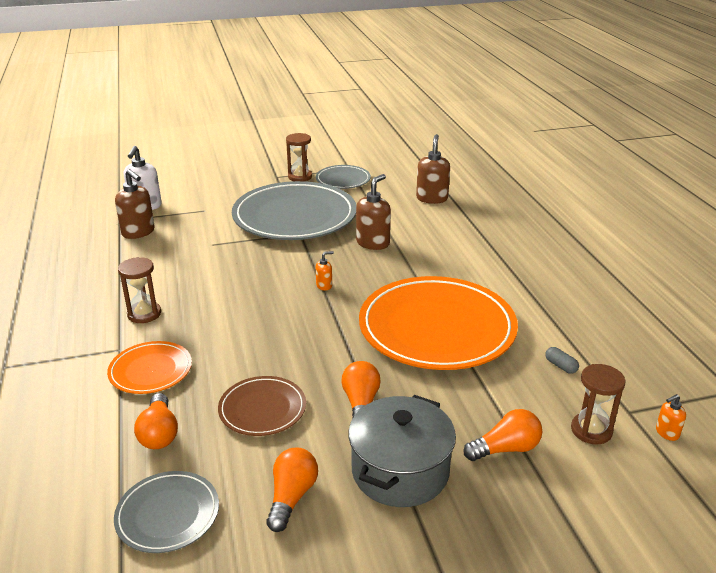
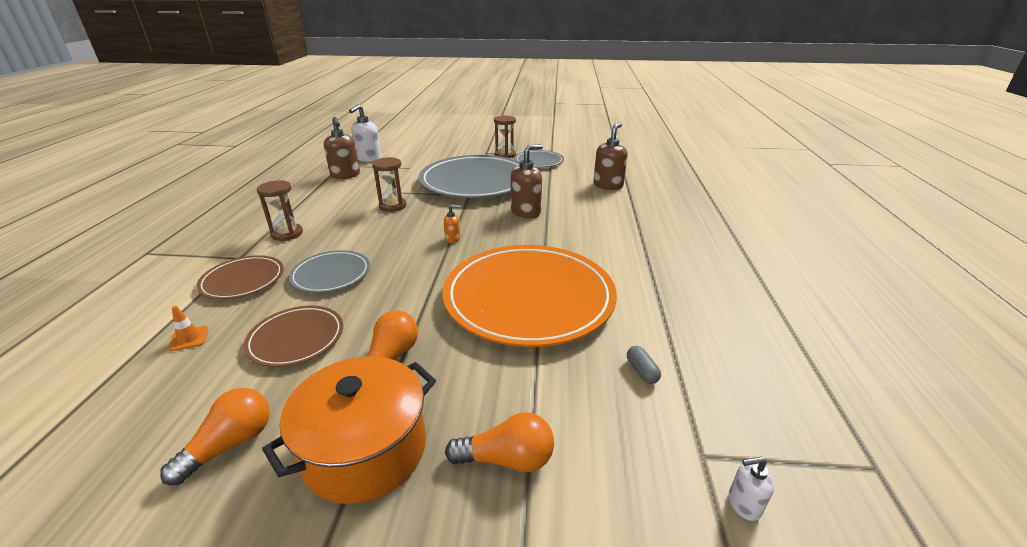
camera: 20 degrees right, 0 degrees up
orange plate [107,341,192,394] -> brown plate [196,255,284,299]
grey plate [114,471,219,553] -> grey plate moved to [289,250,370,293]
orange light bulb [134,393,178,449] -> orange traffic cone [169,306,208,351]
grey pot [348,395,456,507] -> orange pot [262,356,436,504]
brown hourglass [571,364,626,444] -> brown hourglass moved to [372,157,407,212]
orange soap dispenser [656,394,686,441] -> white soap dispenser [729,456,774,521]

